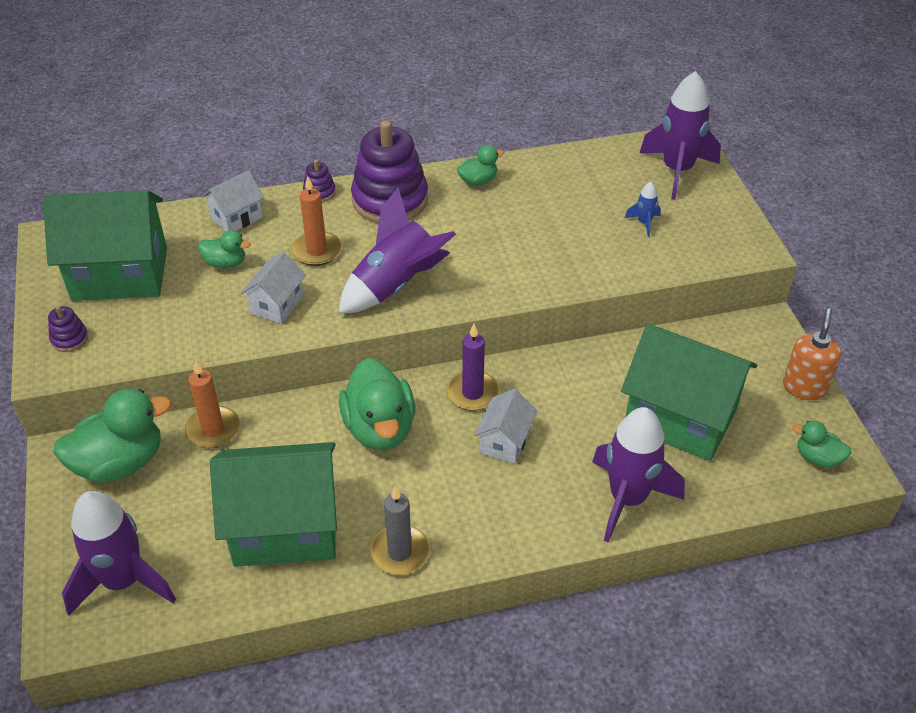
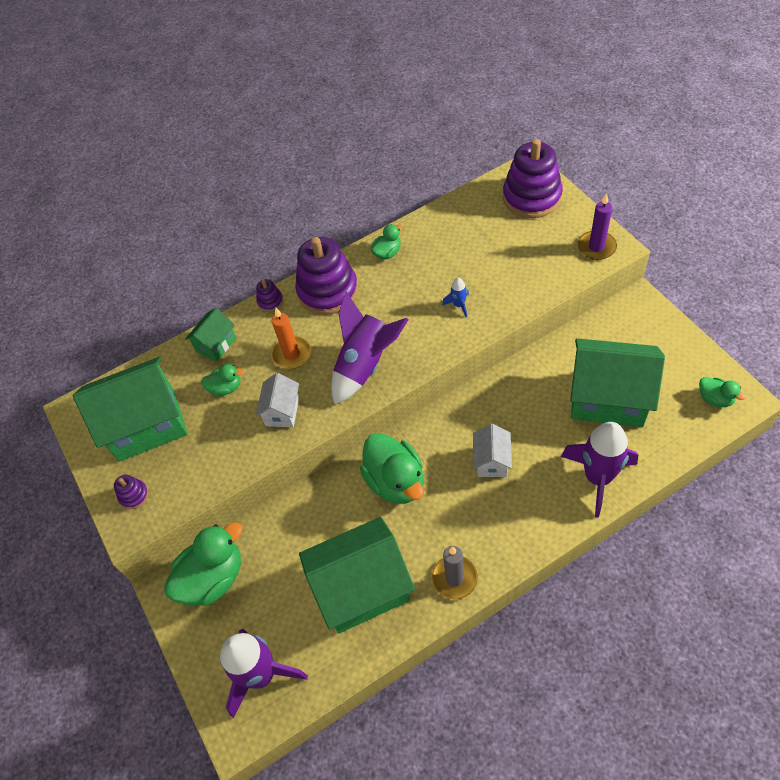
camera: 10 degrees left, 10 degrees up
orange candle [185,360,240,448] -> none
white house [202,170,264,231] -> green house [185,308,236,362]
purple candle [447,324,499,411] -> purple candle moved to [577,193,617,260]
blue rocket [625,182,661,237] -> blue rocket moved to [442,278,469,317]
purple rocket [640,71,721,200] -> purple stacking toy [503,139,563,218]
orange soap dispenser [783,308,841,401] -> none
green duck [792,421,851,468] -> green duck turned 150 degrees counterclockwise [699,377,746,407]

